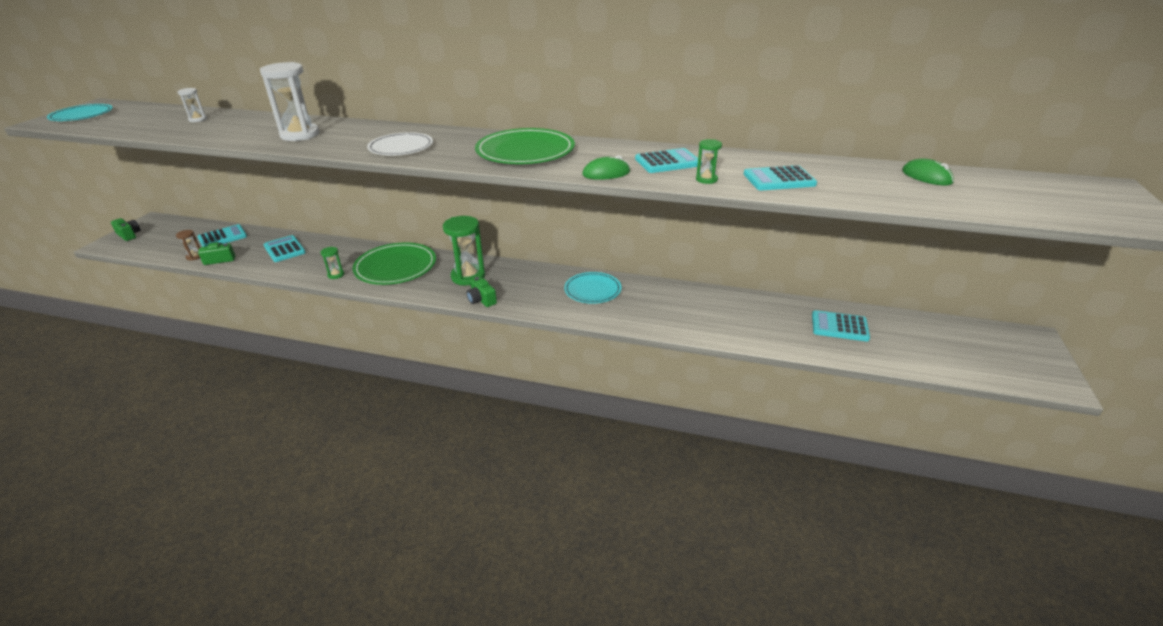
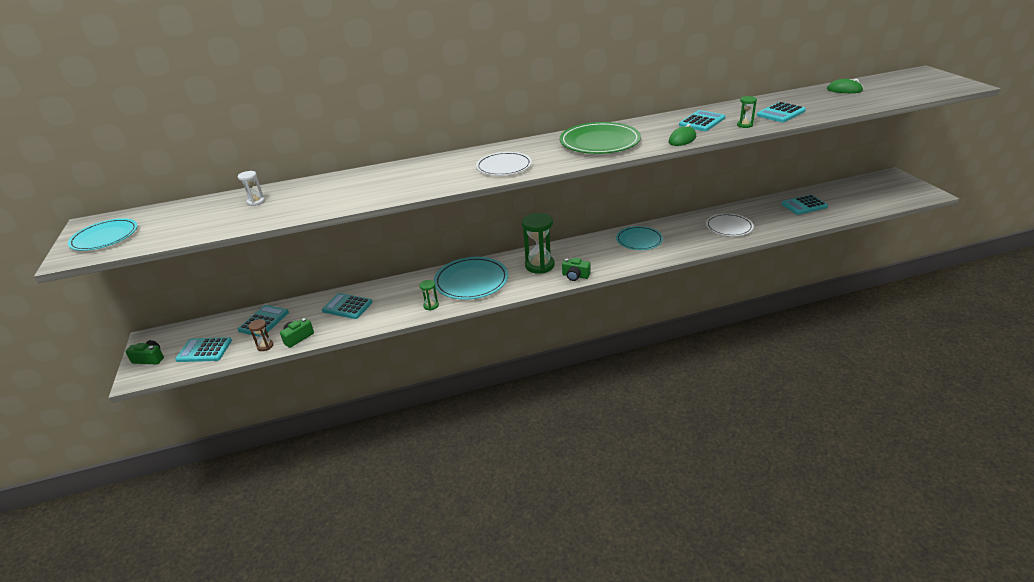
camera: 30 degrees left, 0 degrees up
white hourglass [260,62,319,141] -> none
green plate [352,242,436,285] -> turquoise plate [434,257,508,300]
none -> turquoise calculator [175,337,232,362]
none -> white plate [706,213,754,236]

